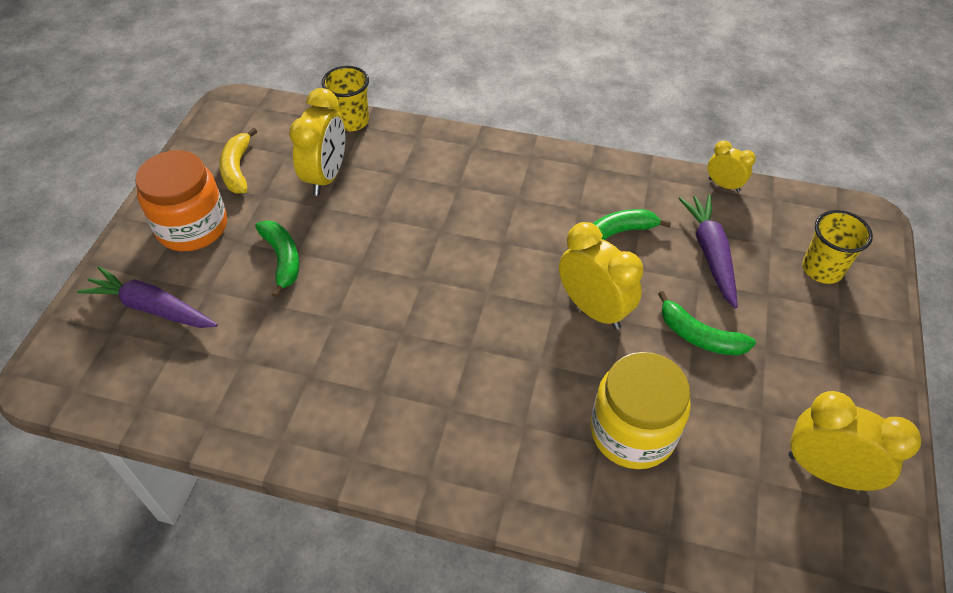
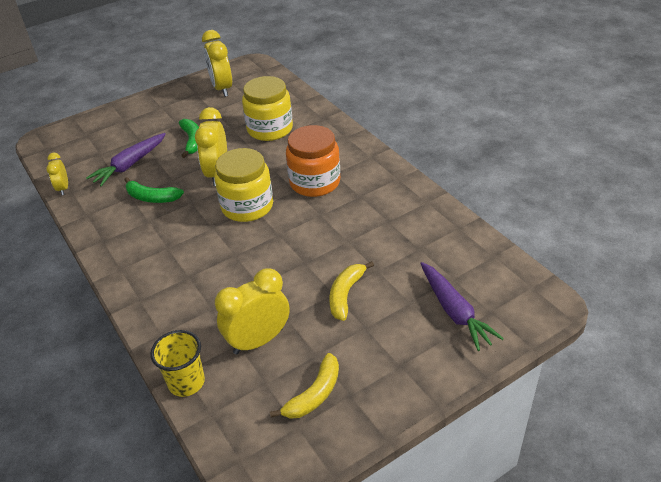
camera: 135 degrees left, 10 degrees down
orange jar [135,150,227,251] -> orange jar moved to [286,125,340,197]
green banana [255,220,299,298] -> yellow banana [329,261,374,321]
yellow cup [802,210,873,284] -> none
none -> yellow jar [214,148,273,222]

